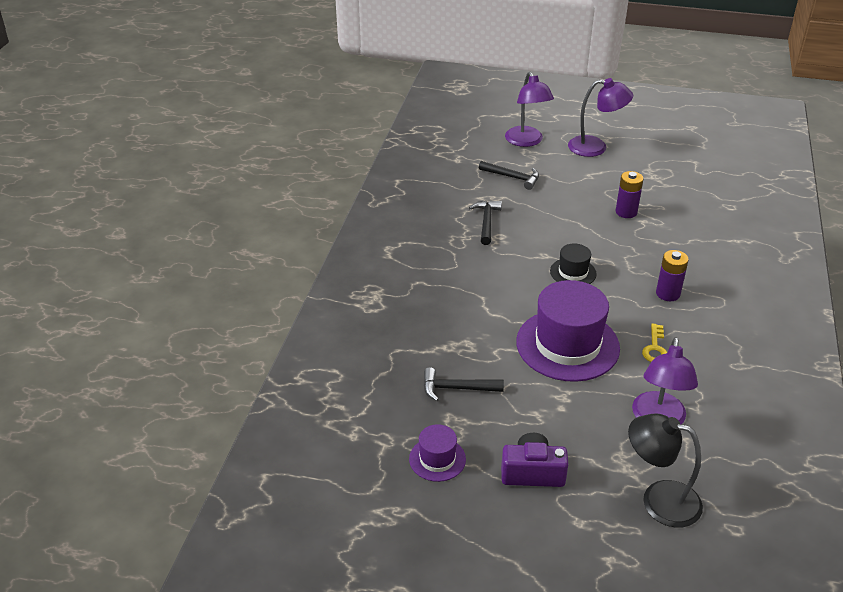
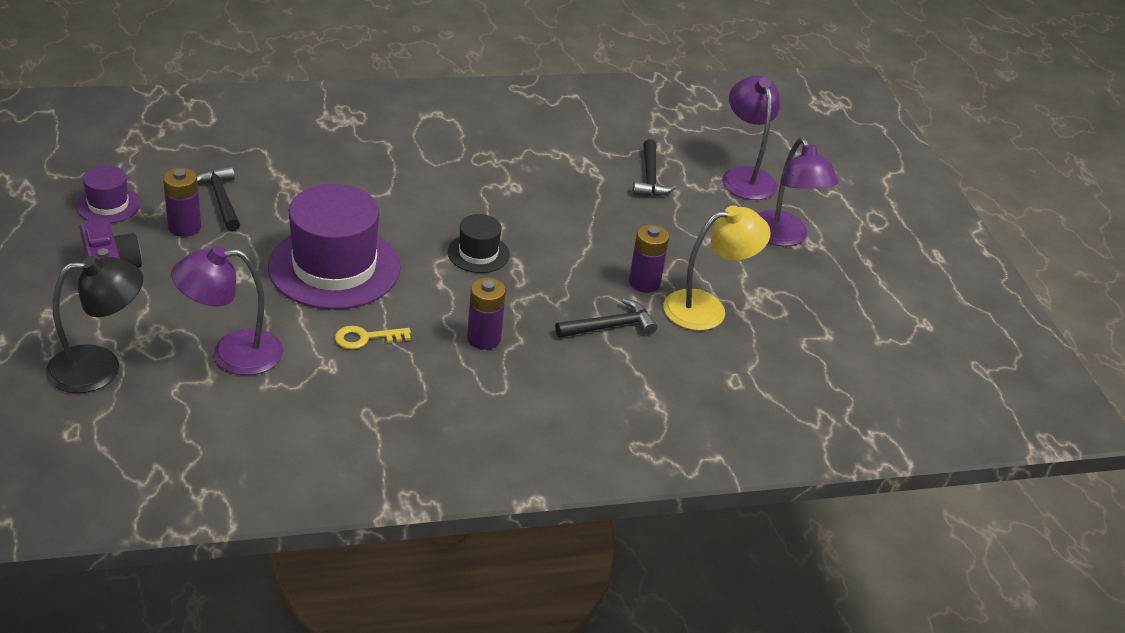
camera: 60 degrees right, 0 degrees up
black hammer [469,200,502,245] -> black hammer moved to [555,298,657,338]
purple lamp [505,72,554,147] -> purple lamp turned 120 degrees clockwise [722,75,780,200]
black lamp [628,414,703,528] -> black lamp turned 75 degrees clockwise [46,256,143,393]
none -> purple battery [163,168,201,237]
none -> yellow lamp [663,205,771,331]

